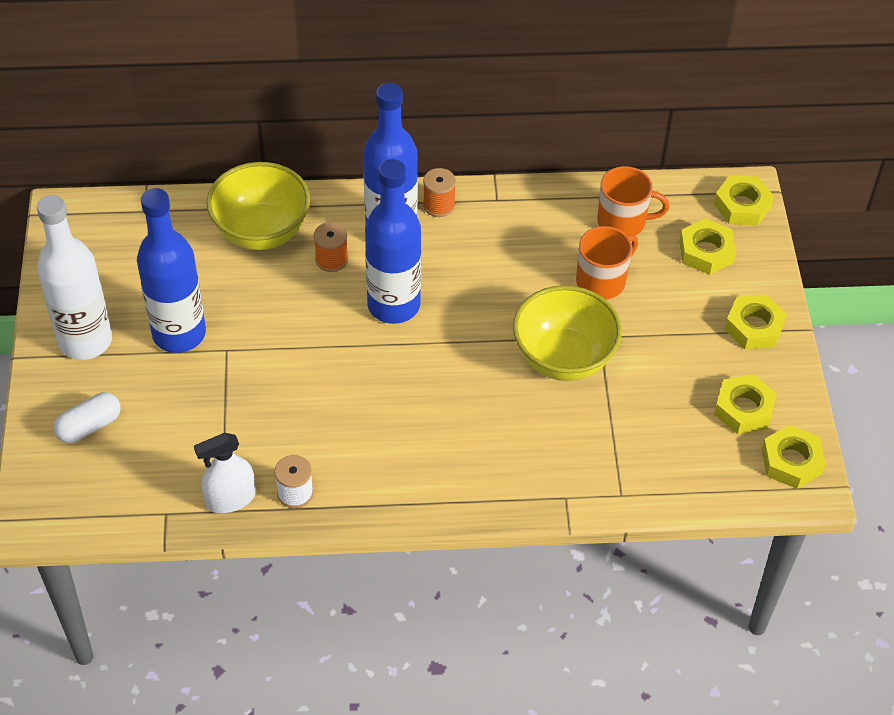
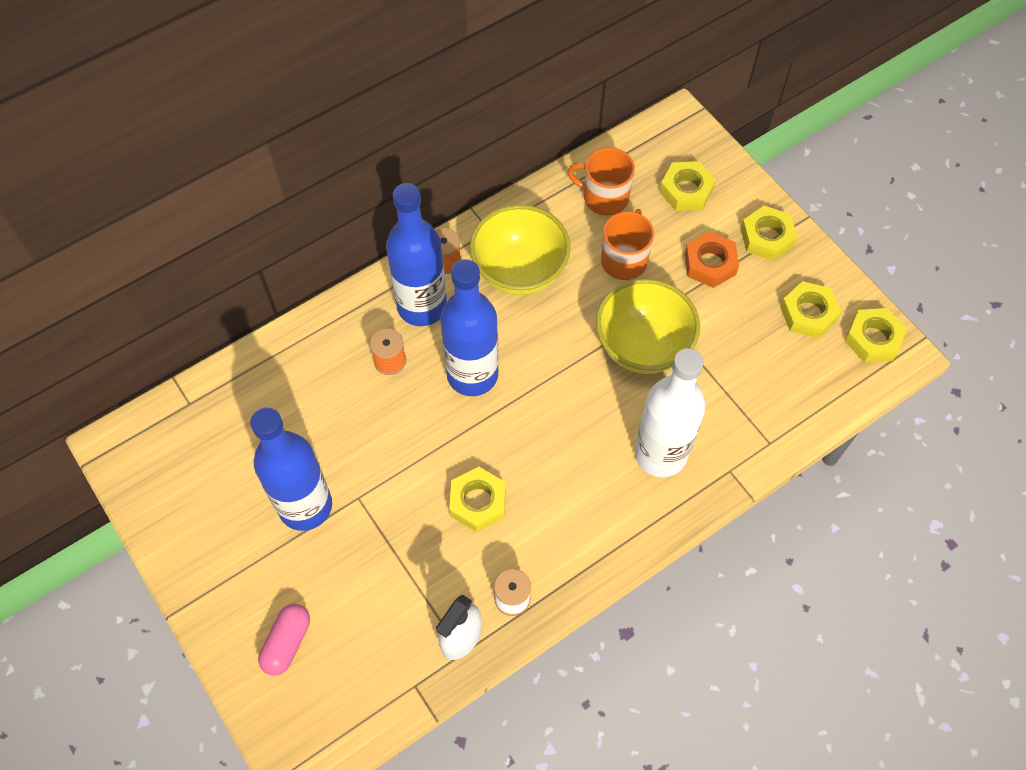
camera: 30 degrees left, 10 degrees up
white bottle [37,195,112,360] -> white bottle moved to [635,348,706,477]
white capsule [53,392,121,443] -> pink capsule [258,604,310,675]
yellow bowl [206,162,310,250] -> yellow bowl moved to [470,205,571,295]
orange mug [597,166,669,236] -> orange mug turned 135 degrees counterclockwise [567,148,635,216]
yellow nut [714,175,774,226] -> yellow nut moved to [449,467,506,532]
none -> orange nut [685,231,739,288]

